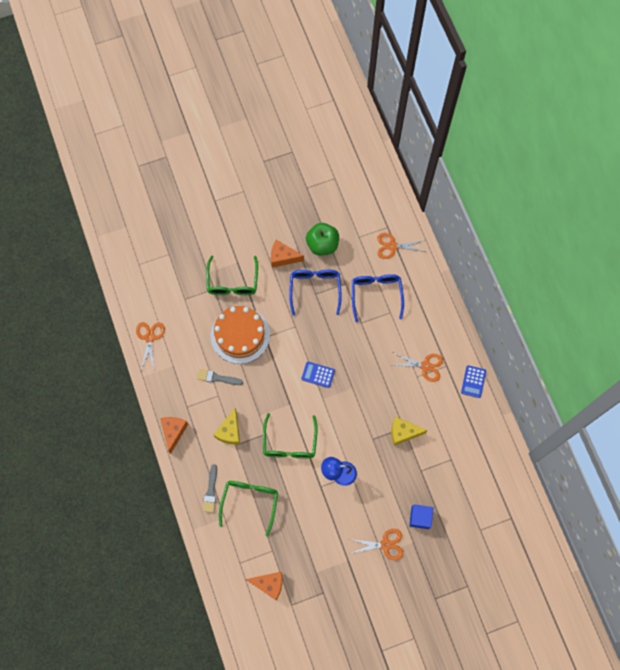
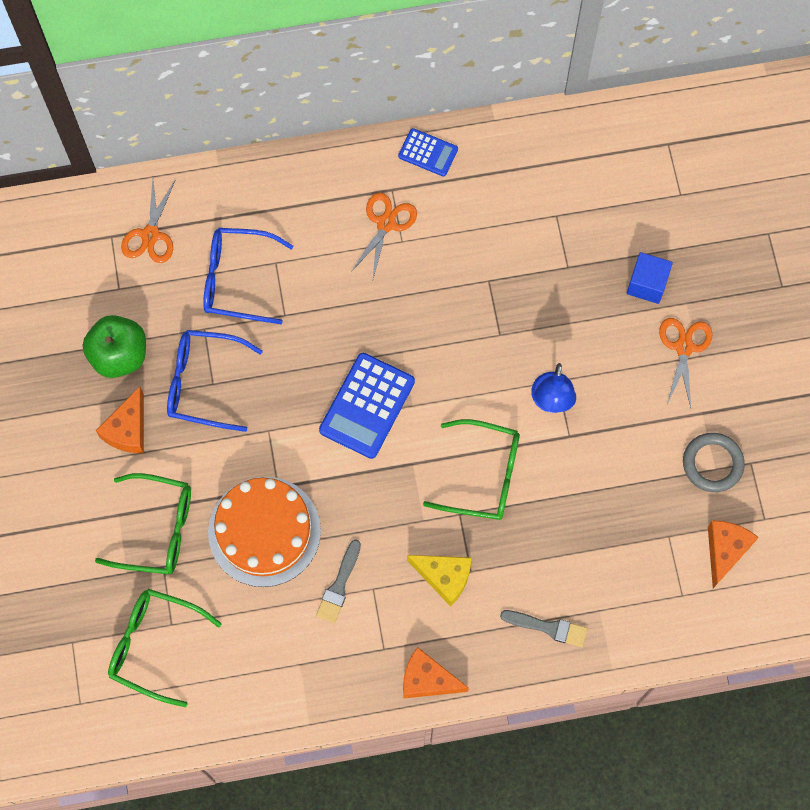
camera: 80 degrees left, 0 degrees up
orange scissors [136,322,165,370] -> none
green glasses [219,481,278,536] -> green glasses moved to [108,589,222,707]
blue calculator [302,362,335,388] -> blue calculator [319,353,415,459], size x1.74
yellow cheese [391,417,428,446] -> none
none -> grey ring [683,433,745,492]

